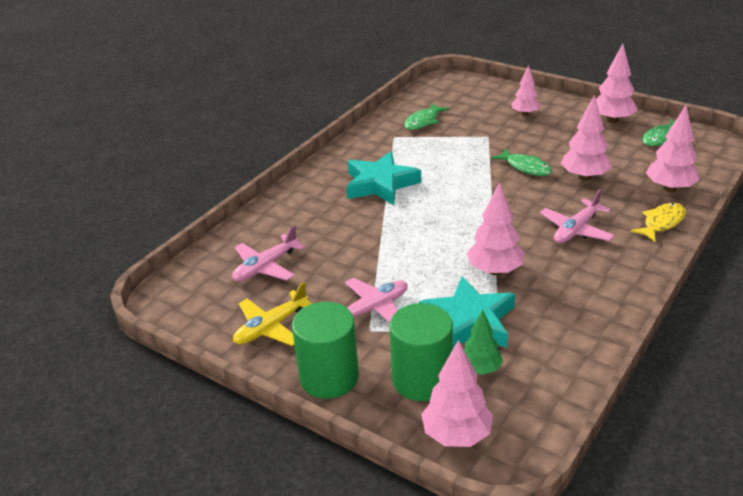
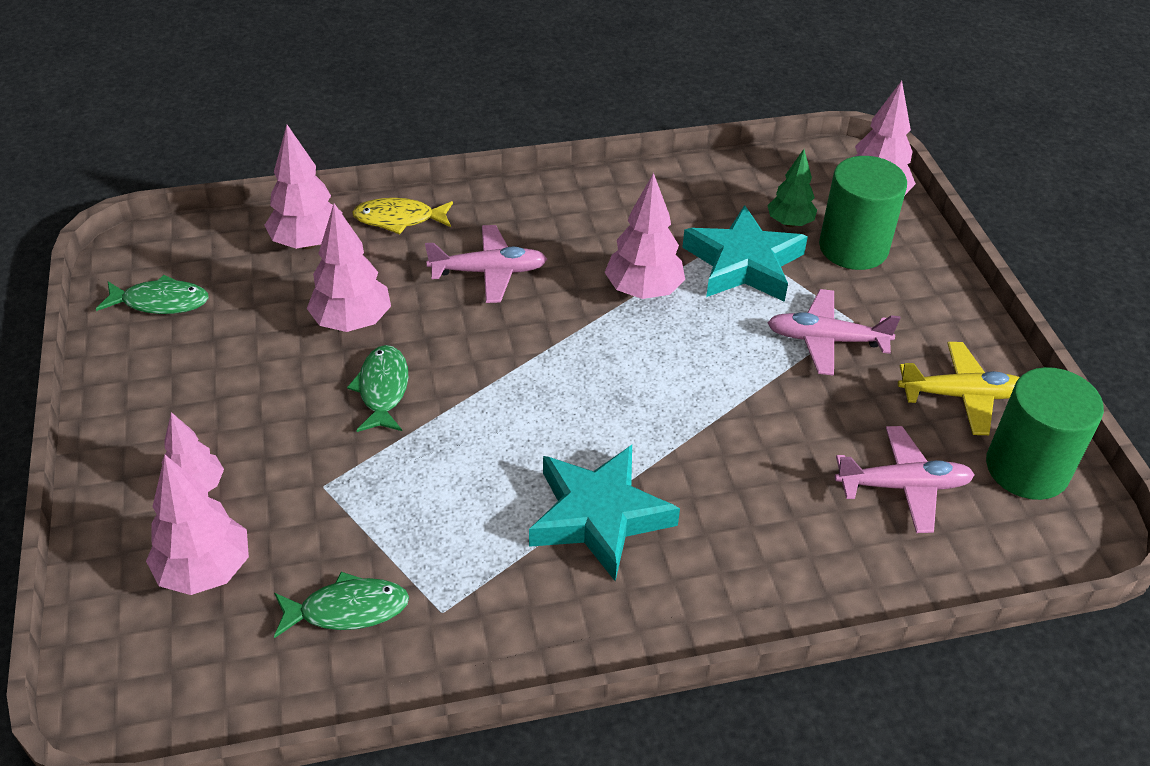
camera: 140 degrees left, 10 degrees up
green cylinder [292,302,359,399] -> green cylinder moved to [986,367,1104,500]
pink tree [596,44,637,123] -> pink tree moved to [146,455,249,595]

